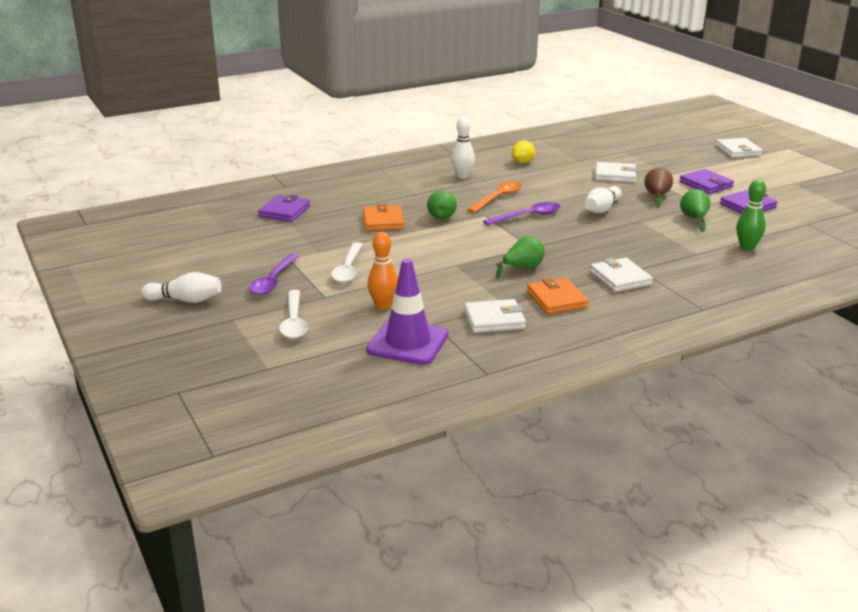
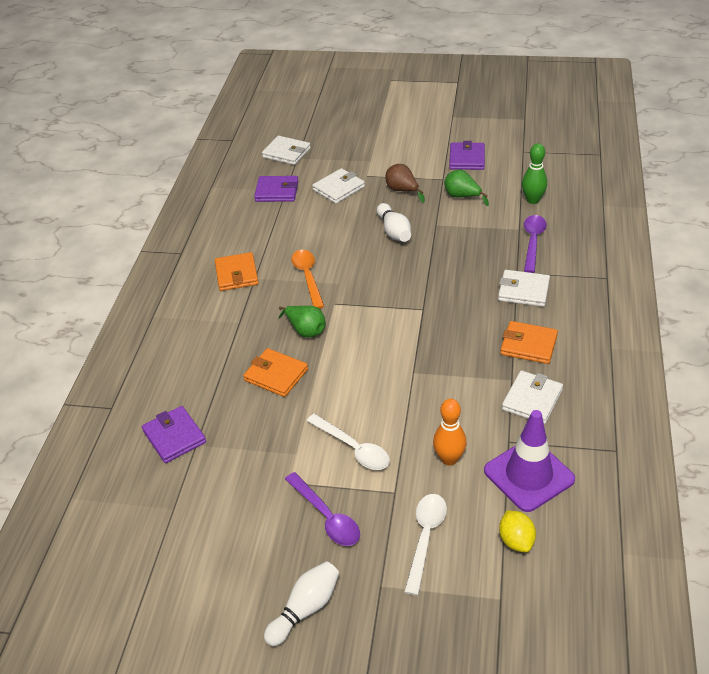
camera: 50 degrees left, 15 degrees up
white spoon [279,290,308,339] -> white spoon turned 105 degrees counterclockwise [404,494,447,596]
white bowling pin [451,117,475,179] -> orange wallet [215,252,259,291]
purple spoon [483,202,560,225] -> purple spoon moved to [524,215,547,273]
green pear [496,236,545,279] -> none
yellow lemon [512,141,535,163] -> yellow lemon moved to [499,510,536,552]
purple wallet [680,169,734,194] -> purple wallet moved to [254,176,298,202]
white wallet [716,138,763,158] -> white wallet moved to [262,136,311,165]

